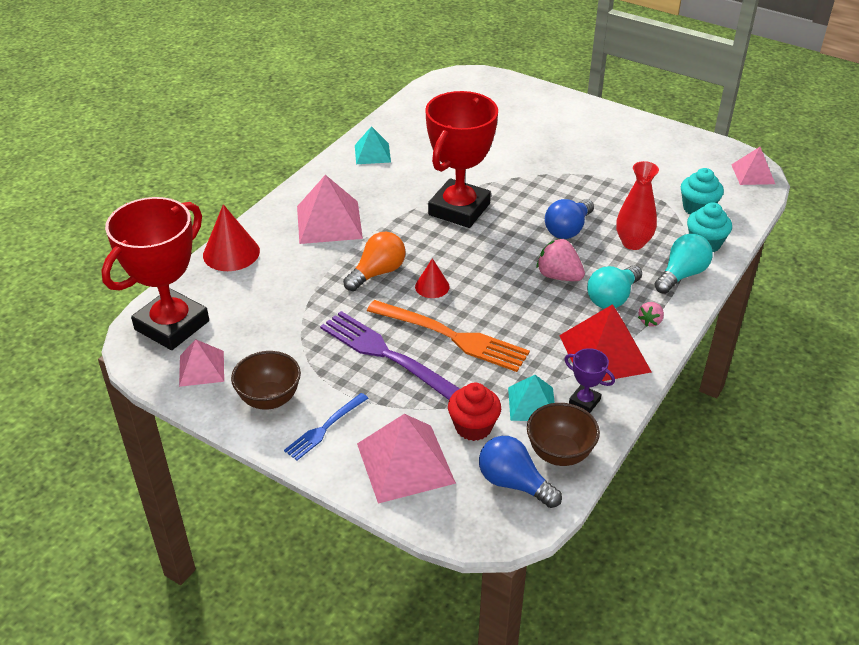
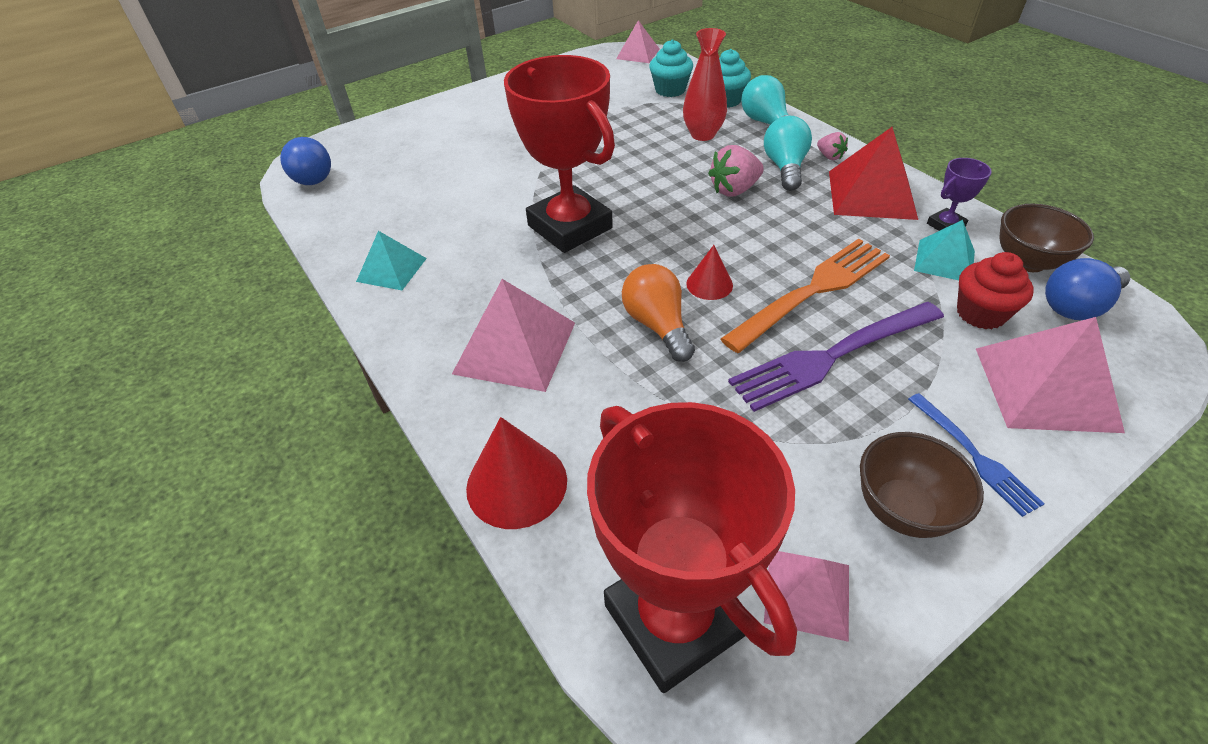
camera: 65 degrees left, 5 degrees up
blue light bulb [545,199,594,239] -> blue light bulb moved to [280,137,331,185]
turquoise light bulb [587,265,642,309] -> turquoise light bulb turned 150 degrees counterclockwise [764,116,812,191]

